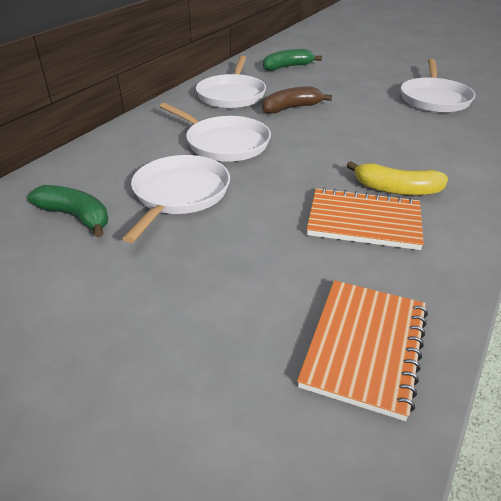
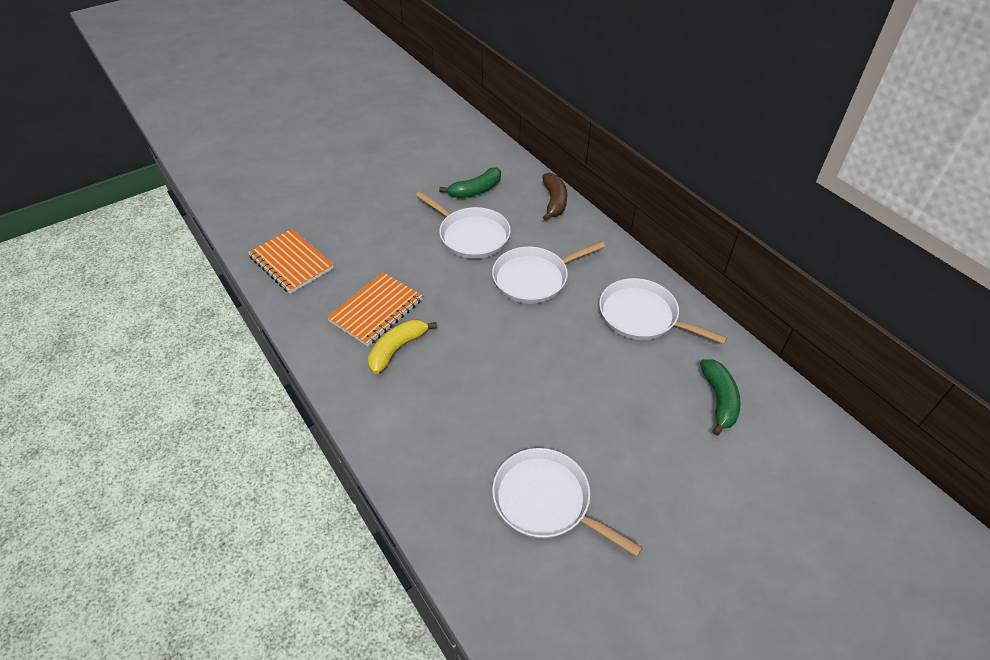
camera: 115 degrees right, 10 degrees up
brown banana [262,87,332,114] -> brown banana moved to [542,173,567,220]

